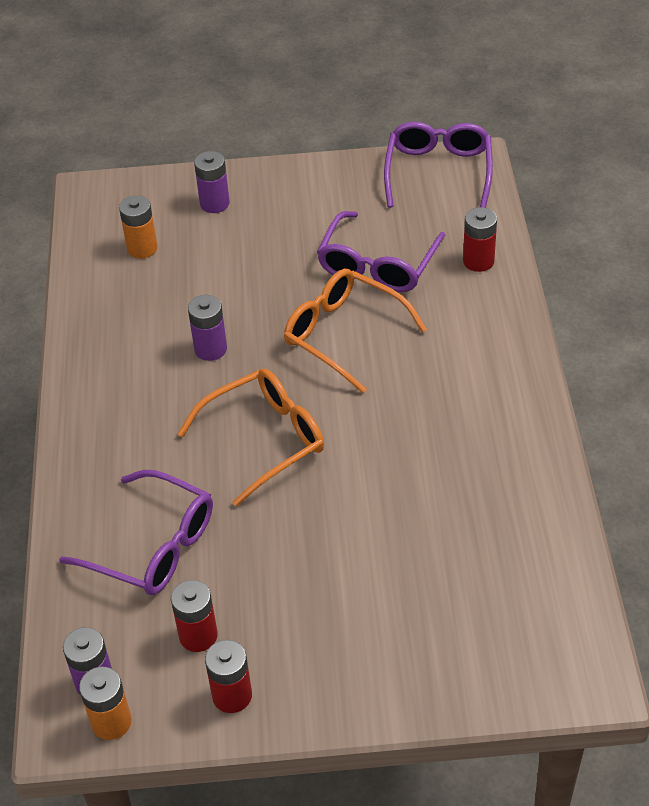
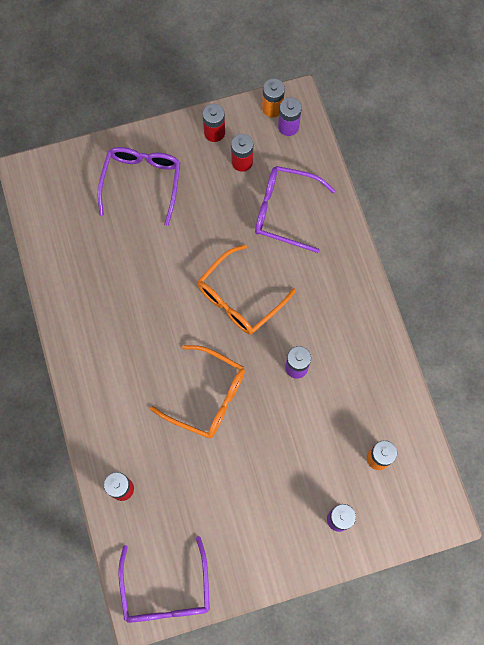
camera: 165 degrees right, 25 degrees up
purple glasses [317,211,445,292] -> purple glasses moved to [97,147,181,226]

